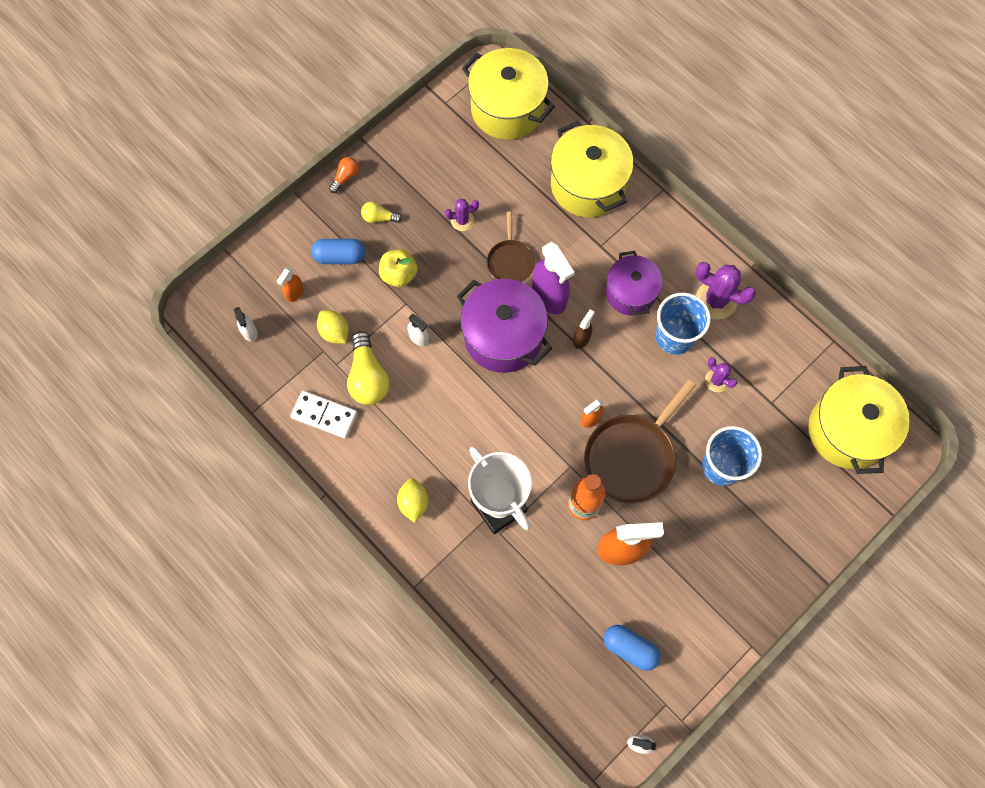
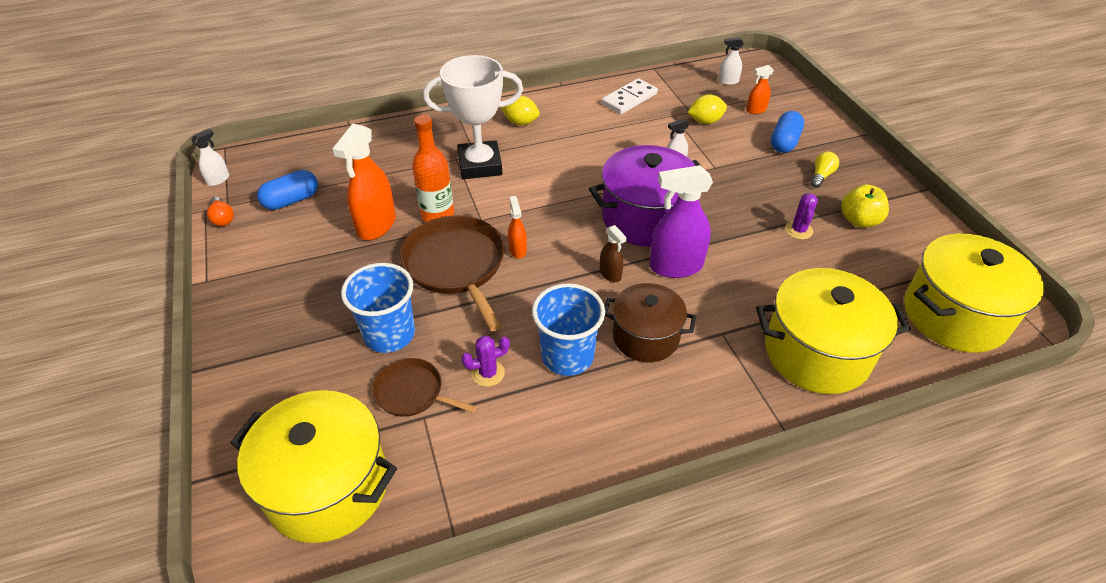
camera: 115 degrees right, 25 degrees down
orange spray bottle [277,267,304,302] -> orange spray bottle turned 75 degrees counterclockwise [746,65,774,114]
orange light bulb [329,157,359,193] -> orange light bulb moved to [207,196,234,226]
yellow light bulb [347,331,389,405] -> none
yellow apple [379,249,417,287] -> yellow apple moved to [841,184,889,228]
brown pan [487,212,535,282] -> brown pan moved to [372,358,476,417]
purple pot [606,251,662,316] -> brown pot [605,283,696,362]
purple cactus [696,262,756,320] -> none

